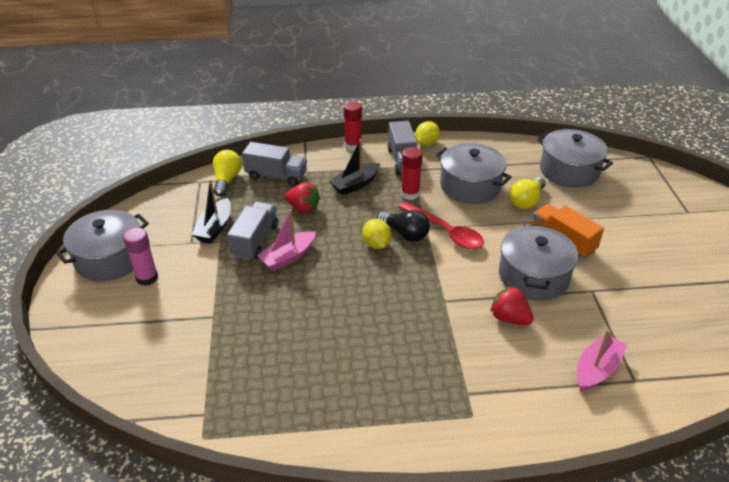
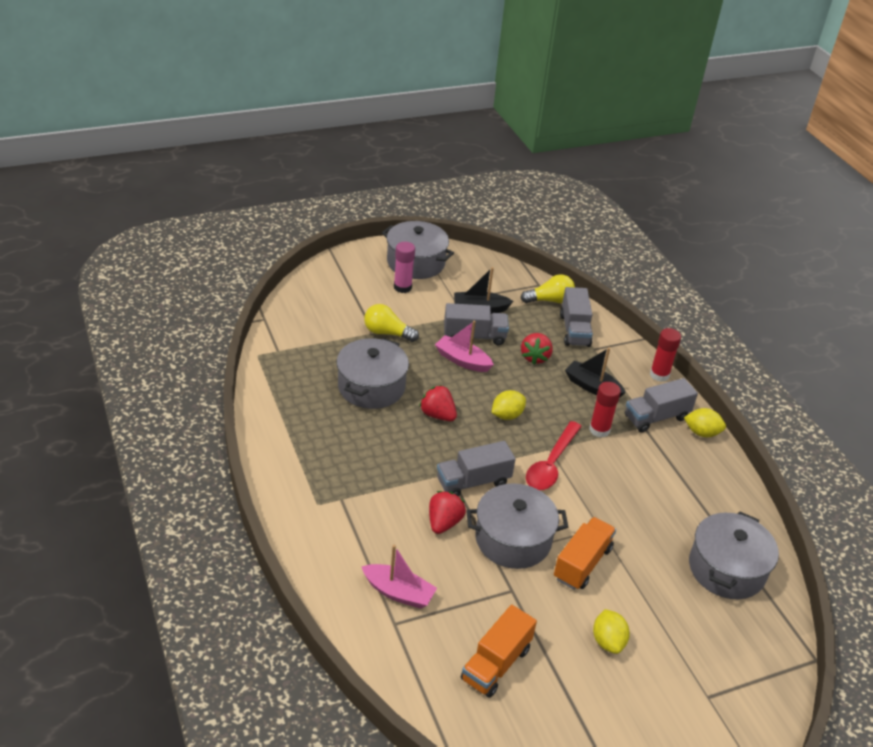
camera: 70 degrees right, 0 degrees up
black light bulb [377,210,430,242] -> none
grey pot [435,143,512,204] -> grey pot moved to [336,338,409,409]
yellow light bulb [509,177,546,209] -> yellow light bulb moved to [364,304,419,342]
none -> red strawberry [419,385,457,421]
none -> grey truck [437,441,515,496]
none -> orange truck [461,605,537,698]
none -> yellow lemon [593,609,630,654]

